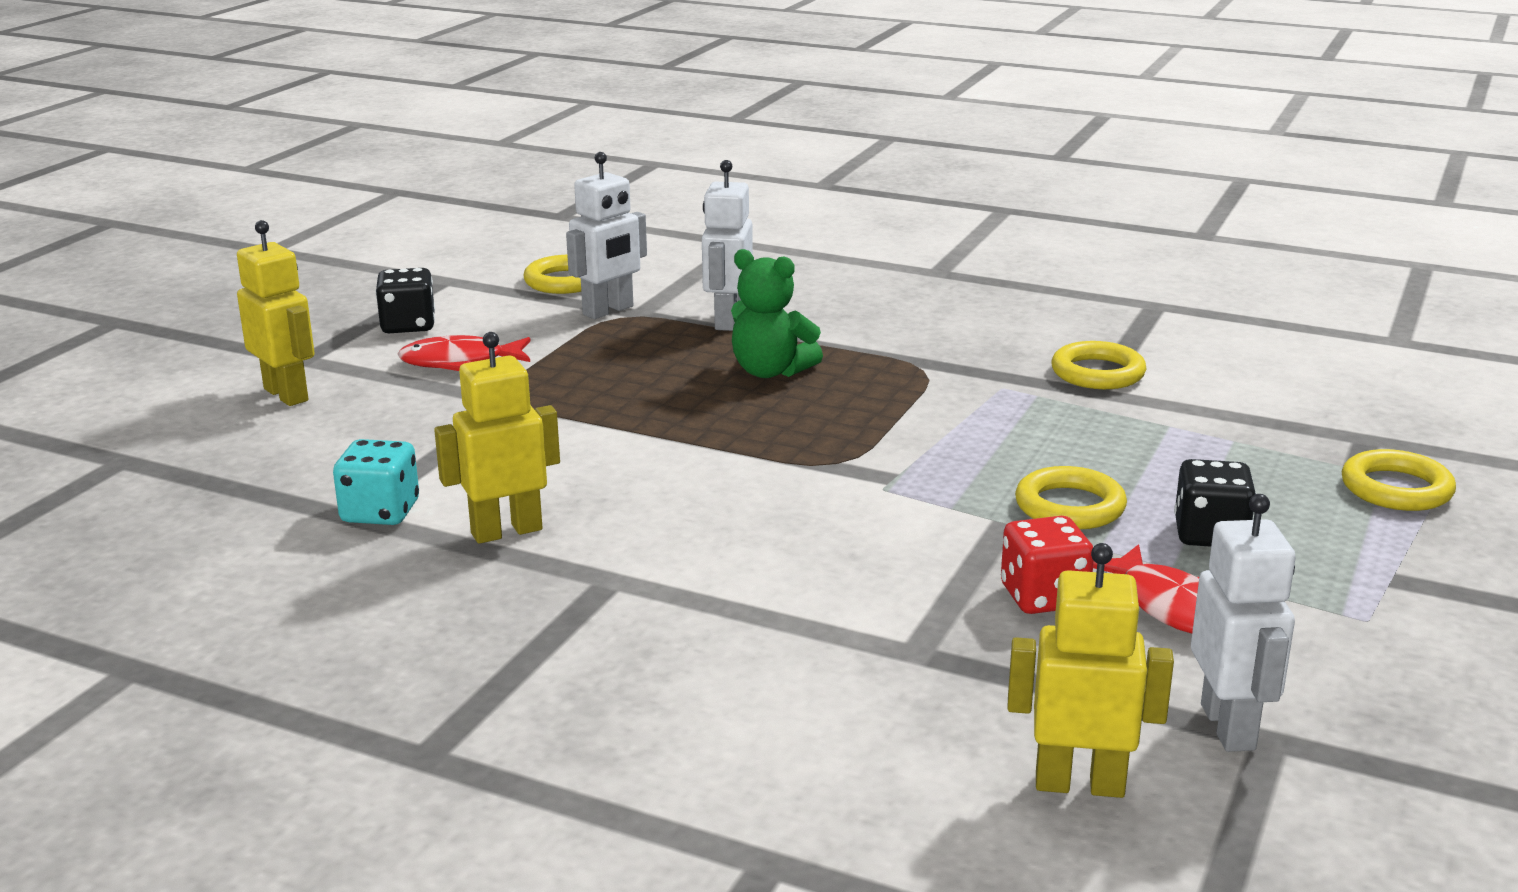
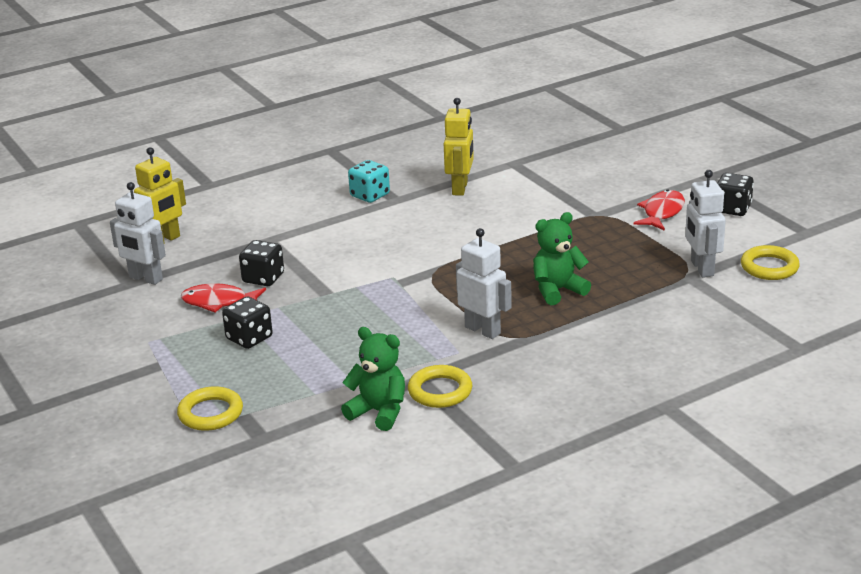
camera: 125 degrees right, 5 degrees up
yellow robot [237,220,315,406] -> none
turquoise dice [333,439,419,525] -> turquoise dice moved to [348,160,390,203]
white robot [702,160,753,331] -> white robot moved to [456,228,512,339]
red dice [1001,516,1094,614] -> black dice [239,240,284,286]
yellow ring [1015,466,1127,530] -> none
none -> green teddy bear [341,327,405,431]

